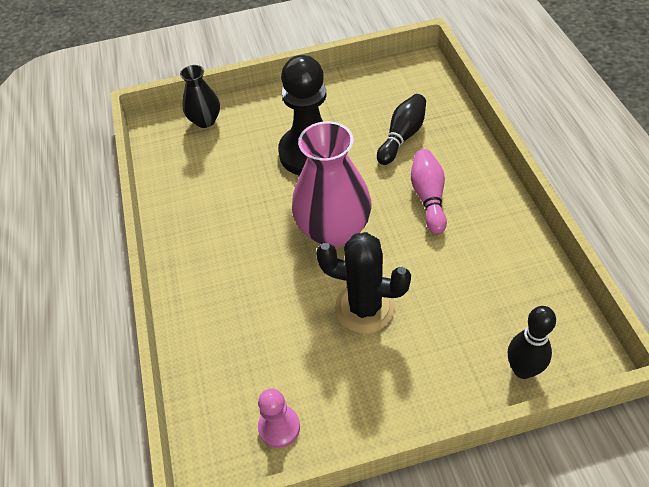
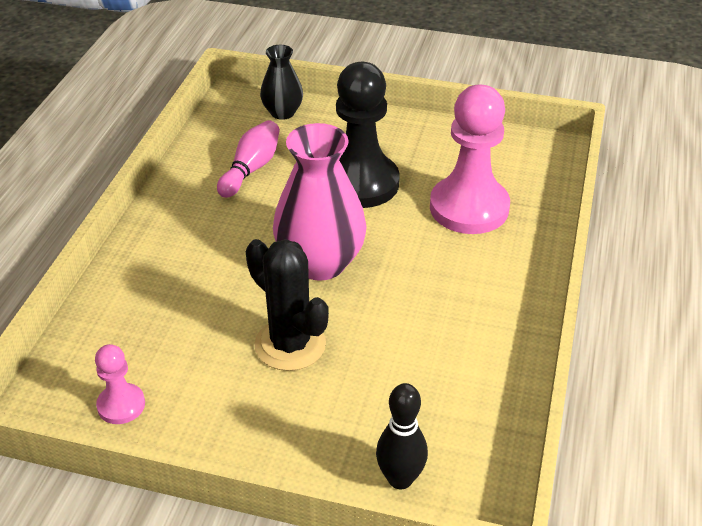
camera: 25 degrees right, 10 degrees down
black bowling pin [377,94,426,165] -> pink pawn [430,85,510,234]
pink bowling pin [411,149,447,234] -> pink bowling pin moved to [217,120,280,198]

